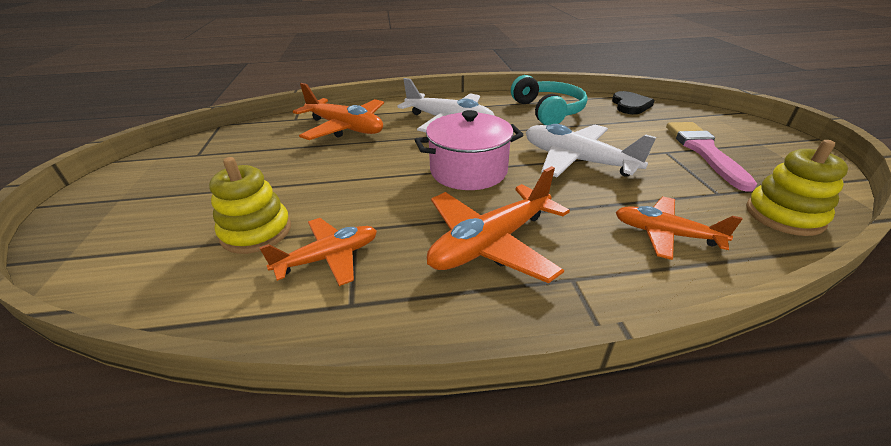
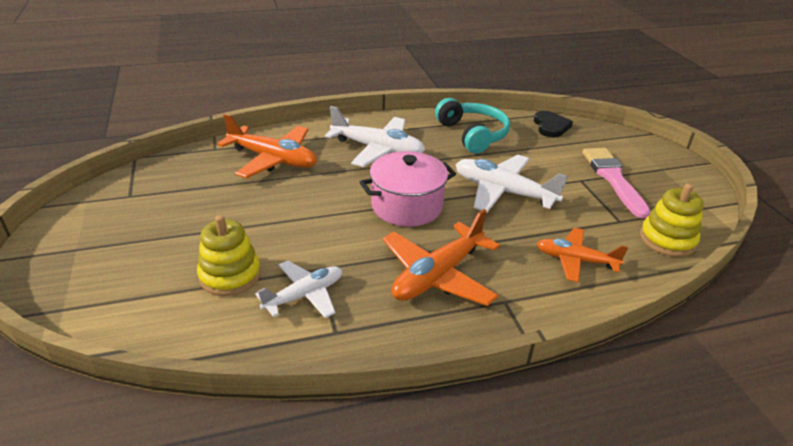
camera: 10 degrees left, 0 degrees up
orange plane [259,218,377,286] -> white plane [255,261,342,318]

